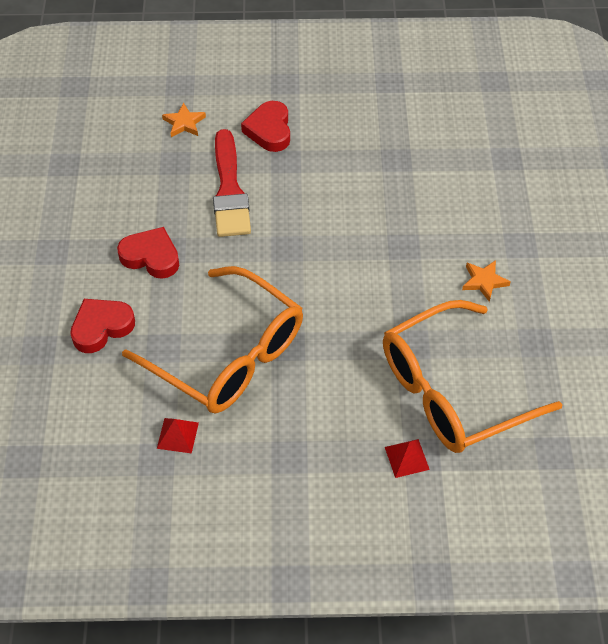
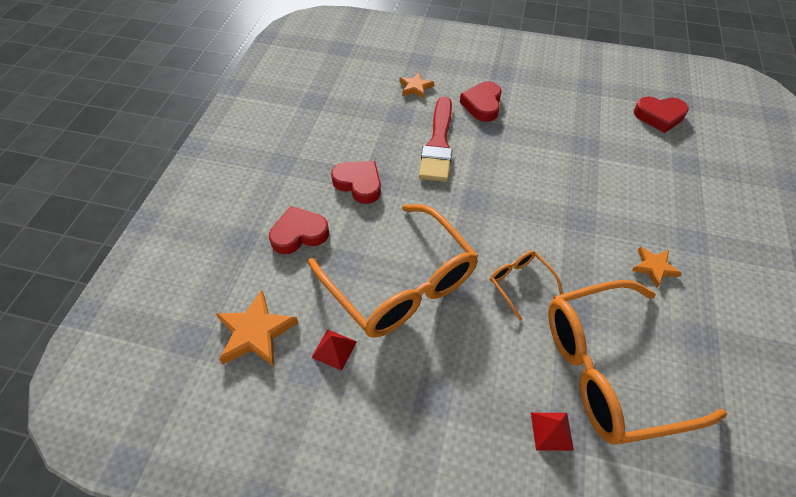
camera: 15 degrees right, 0 degrees up
none -> orange star [215,290,298,366]
none -> orange glasses [490,251,563,321]
none -> red heart [634,97,689,133]

